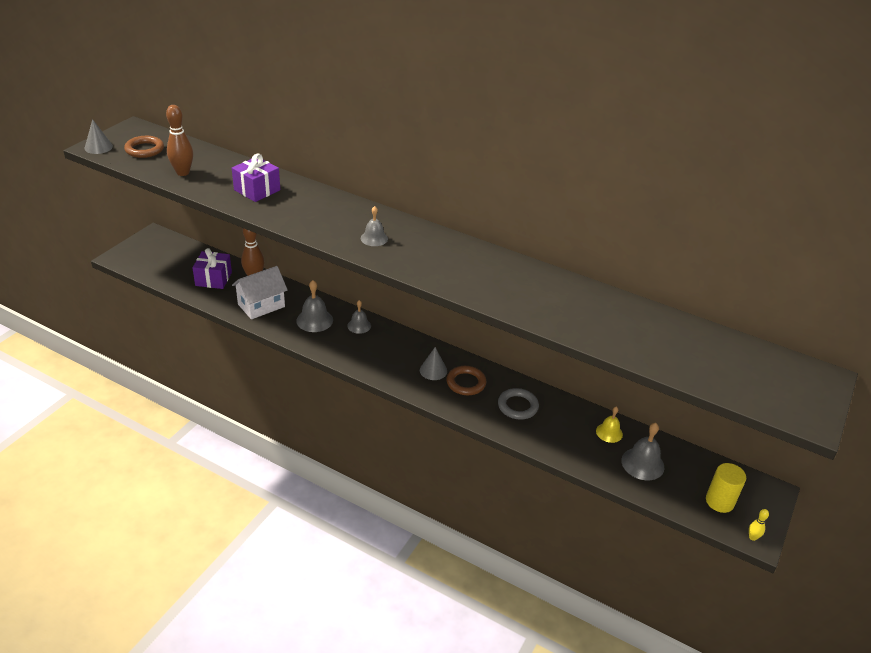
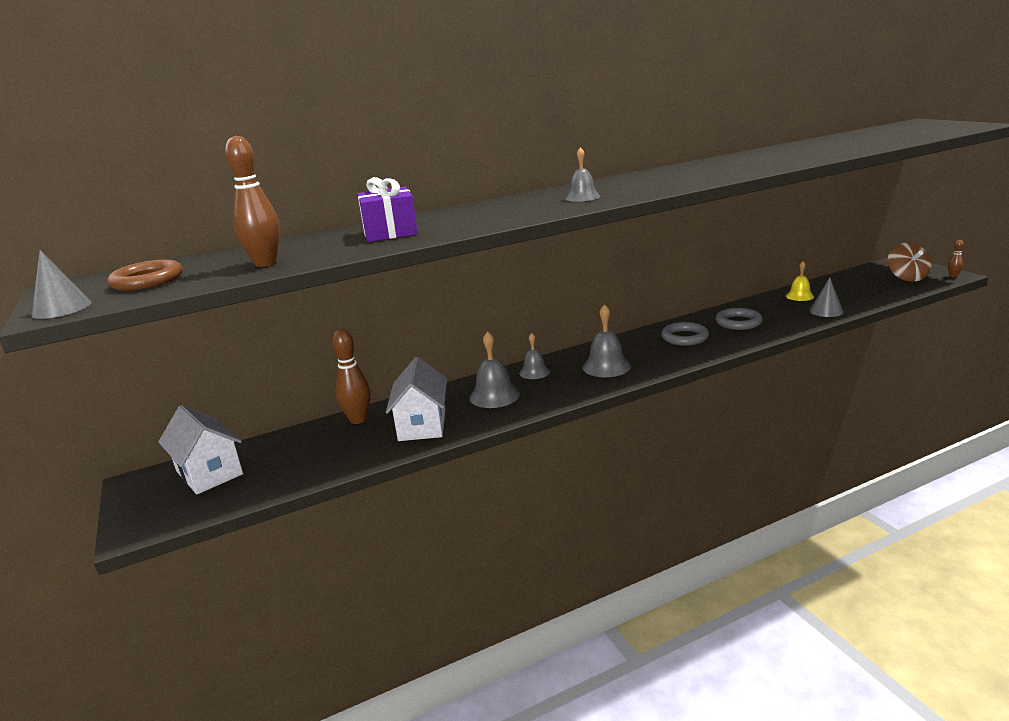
camera: 50 degrees left, 15 degrees down
purple gift [192,248,232,289] -> none
grey cone [420,347,447,380] -> grey cone moved to [809,277,843,317]
brown ring [446,366,486,395] -> grey ring [661,322,709,346]
grey bell [621,423,664,481] -> grey bell moved to [583,304,631,377]
yellow cylinder [706,463,746,513] -> brown spinning top [887,243,932,282]
yellow bowling pin [749,509,769,541] -> brown bowling pin [948,240,964,277]
none -> white house [158,405,243,494]

